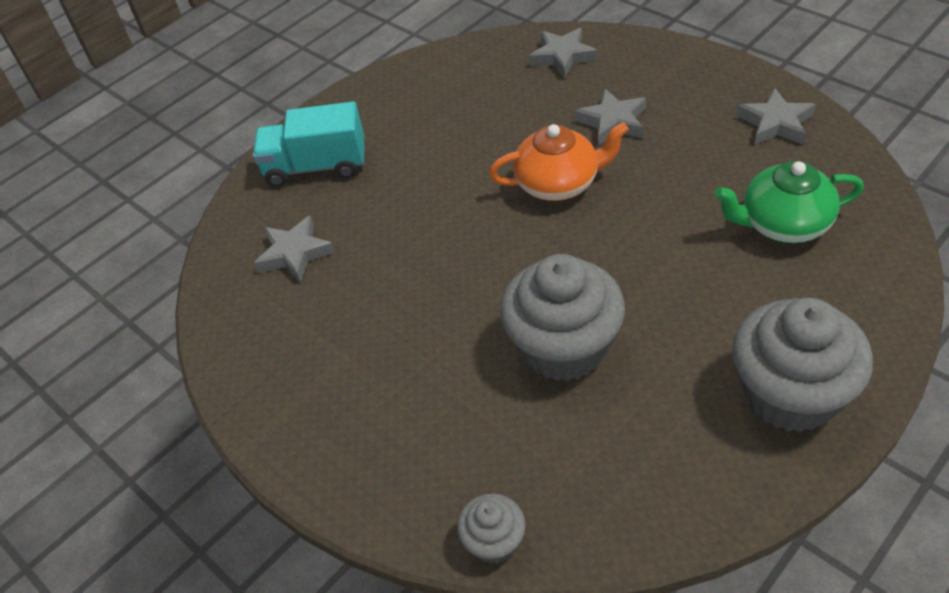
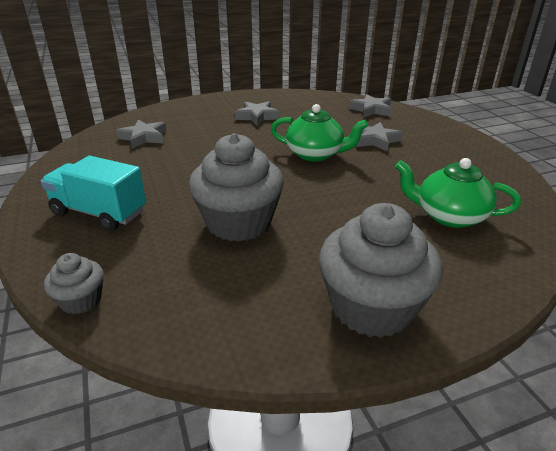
camera: 20 degrees right, 15 degrees down
turquoise truck [253,101,365,187] -> turquoise truck moved to [41,156,146,231]
orange teapot [489,122,629,201] -> green teapot [271,104,368,161]
grey star [737,88,816,144] -> grey star moved to [234,101,280,126]

